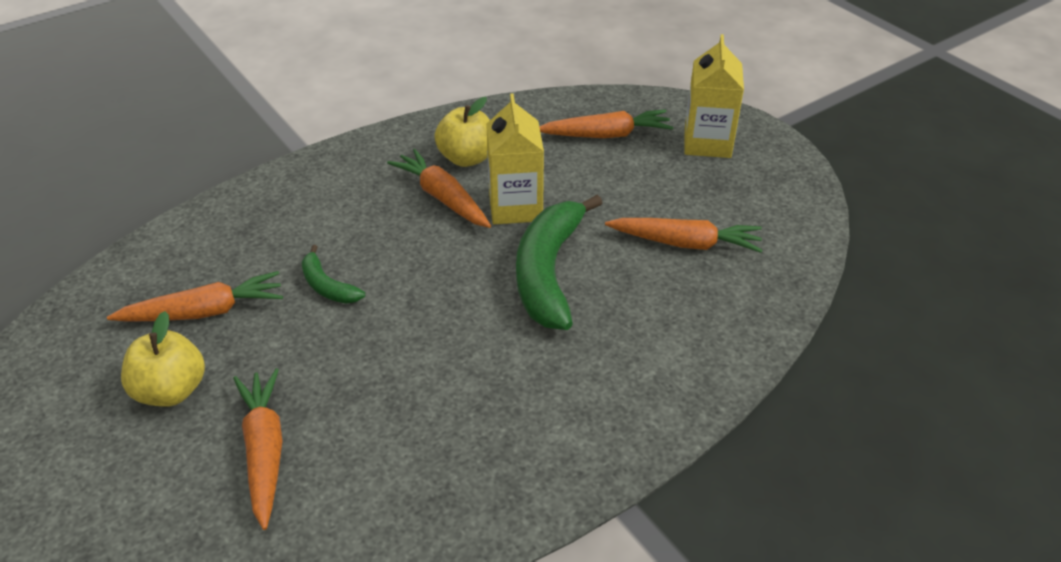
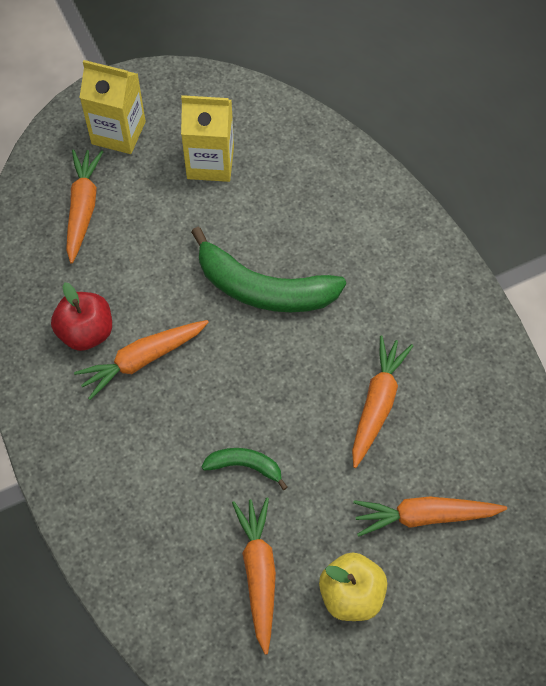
camera: 80 degrees left, 20 degrees up
green banana [301,245,365,304] -> green banana turned 135 degrees counterclockwise [202,448,288,490]
yellow apple [434,97,490,167] -> red apple [51,282,112,351]
yellow carton [486,93,544,224] -> yellow carton moved to [181,95,234,182]
orange carrot [605,218,762,253] -> orange carrot moved to [352,335,413,468]

